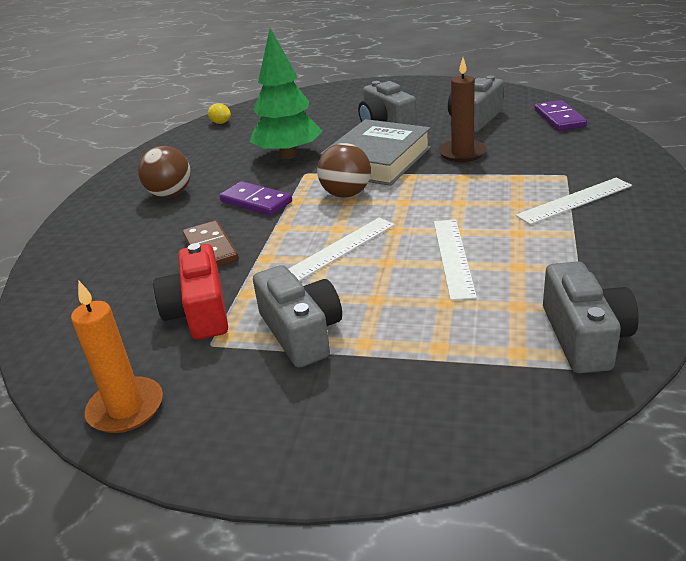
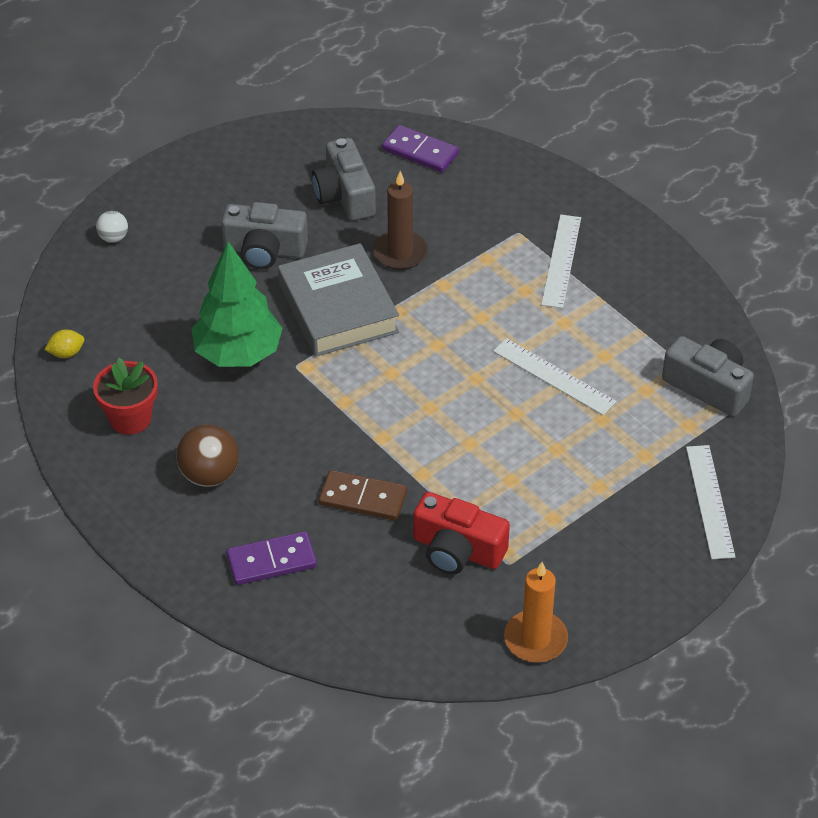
camera: 55 degrees left, 15 degrees up
purple domino [219,181,292,216] -> purple domino moved to [226,531,317,585]
grey camera [253,265,342,368] -> none
white ruler [289,218,395,281] -> white ruler moved to [686,445,735,559]
brown ball [317,143,371,198] -> none
none -> red flower pot [93,358,158,435]
none -> white ball [96,211,128,243]

